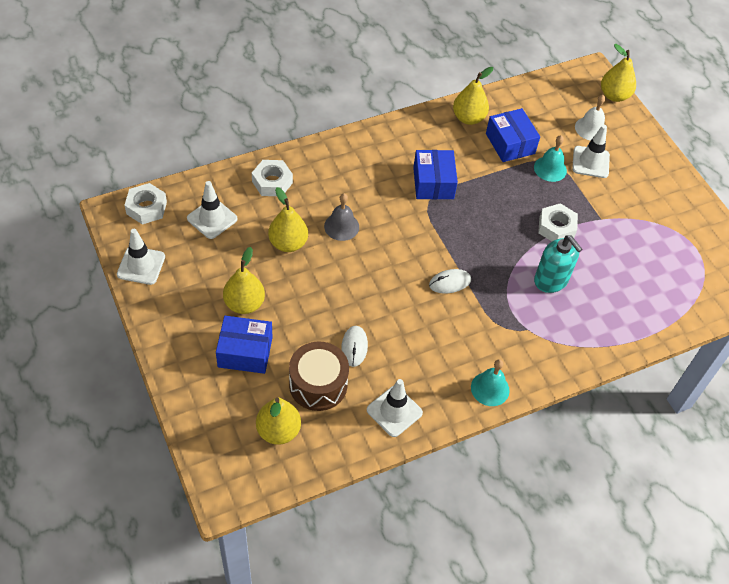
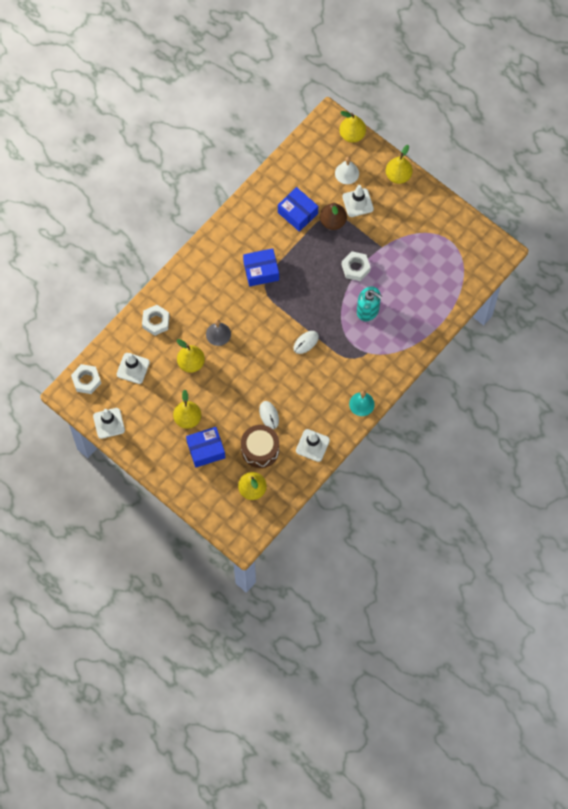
camera: 20 degrees left, 15 degrees up
blue box [413,150,458,199] -> blue box turned 75 degrees counterclockwise [243,248,279,287]
yellow pear [453,67,493,125] -> yellow pear moved to [386,145,413,184]
turquoise bell [534,135,567,182] -> brown pear [320,203,347,230]

